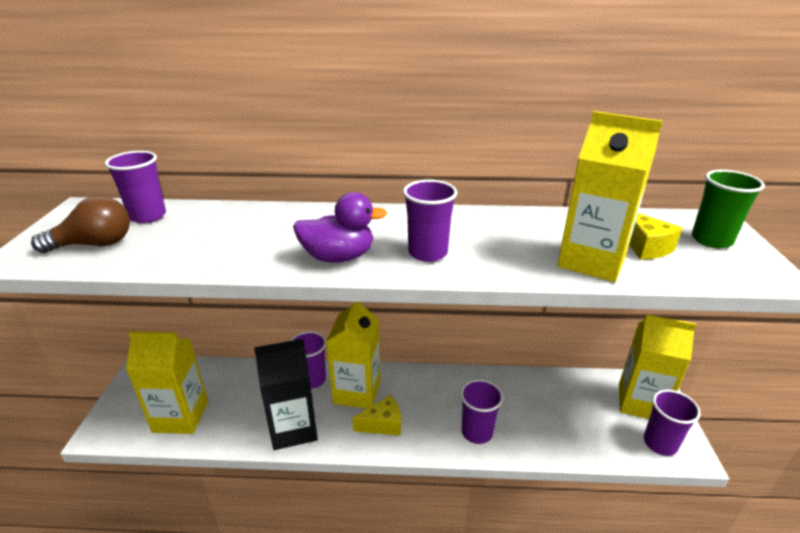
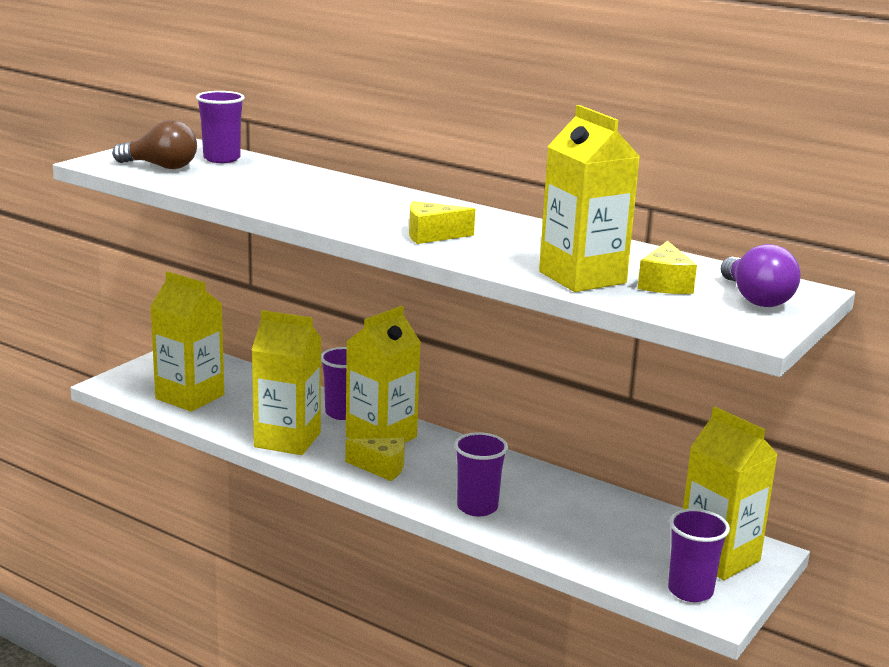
camera: 30 degrees right, 10 degrees down
black carton [254,339,318,450] -> yellow carton [252,310,321,455]
purple duck [293,192,387,263] -> none
purple cup [403,180,457,262] -> yellow cheese [409,201,475,244]
green cup [692,170,765,248] -> purple light bulb [721,244,801,307]

